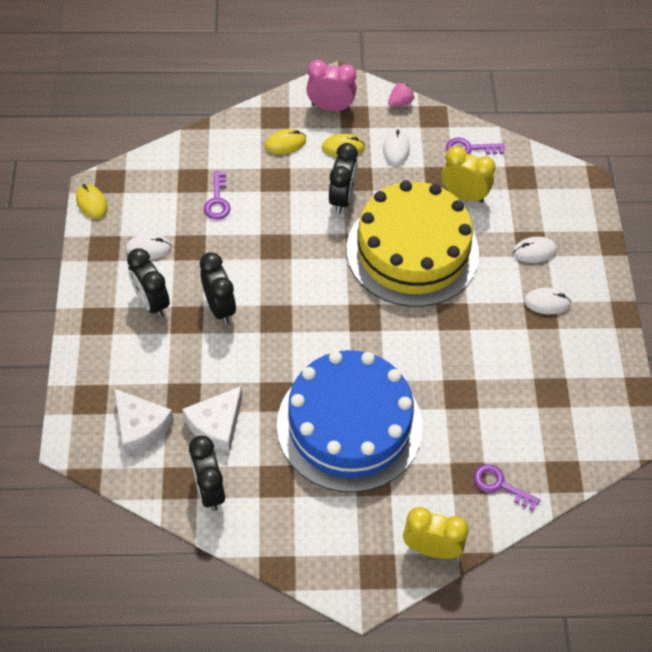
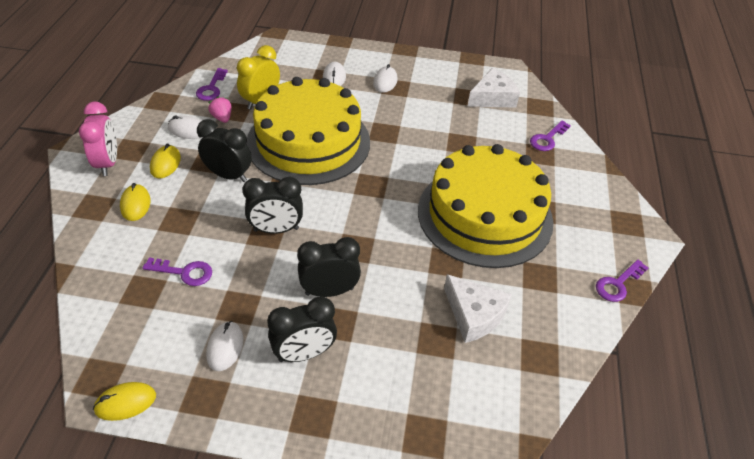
camera: 80 degrees left, 10 degrees down
white cheese [115,389,174,455] -> white cheese moved to [467,68,520,108]
black clock [189,436,225,511] -> black clock moved to [242,177,303,234]
blue cake [277,350,422,493] -> yellow cake [418,144,553,268]
pink clock [306,60,357,111] -> pink clock turned 150 degrees clockwise [79,101,117,176]
pink strawberry [388,82,414,107] -> pink strawberry moved to [208,97,232,123]
yellow clock [403,507,469,559] -> none
none -> purple key [596,260,648,302]

